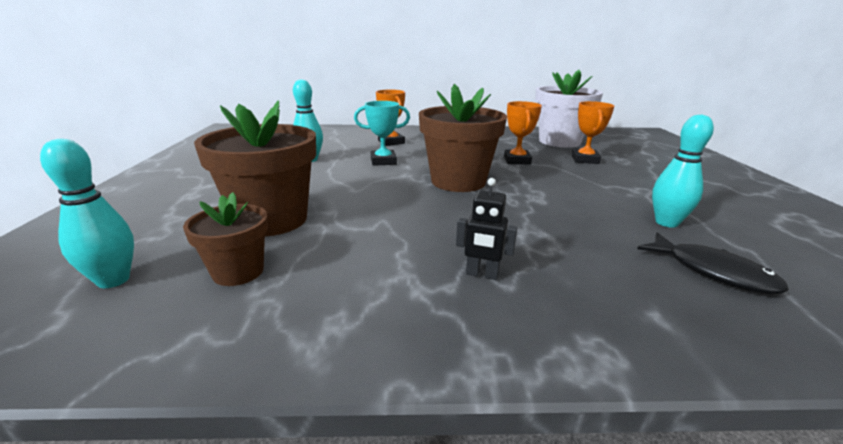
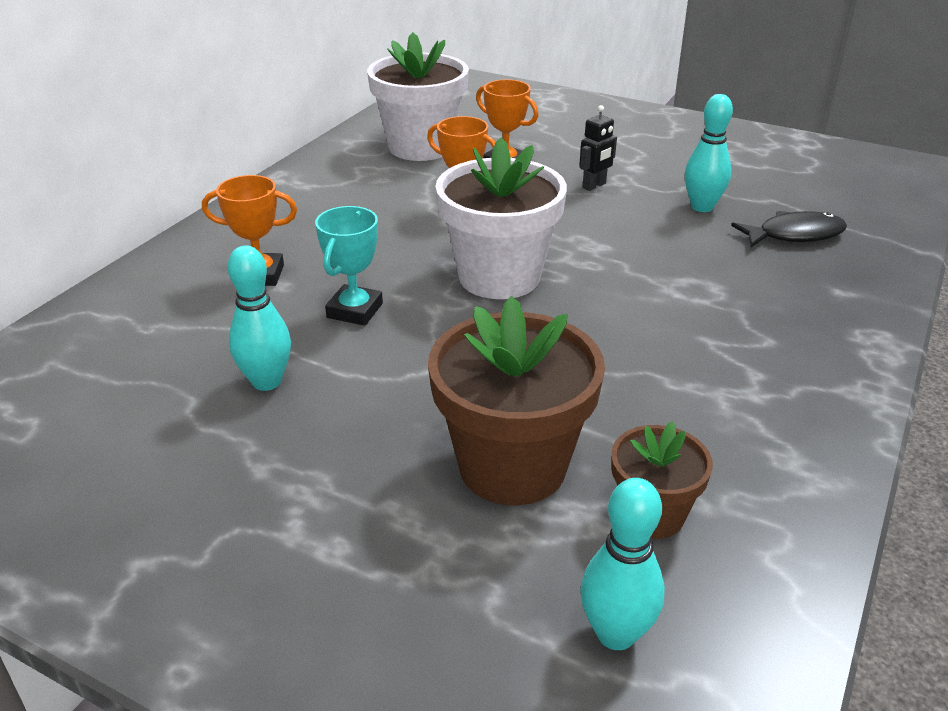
camera: 60 degrees left, 10 degrees up
brown flower pot [419,84,507,192] -> white flower pot [435,138,567,299]
black robot [456,178,517,280] -> black robot moved to [579,105,617,191]

